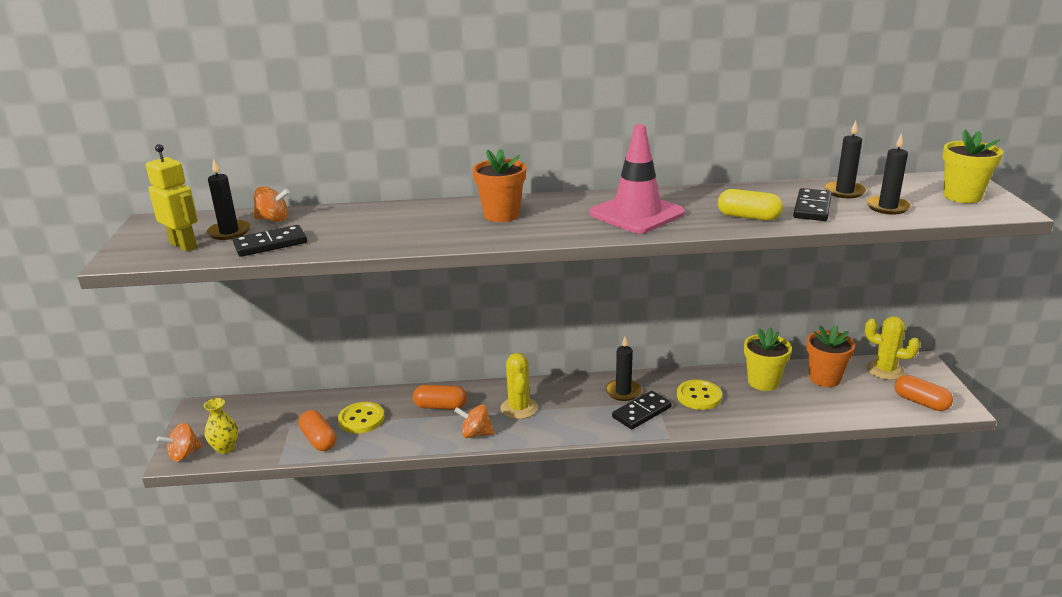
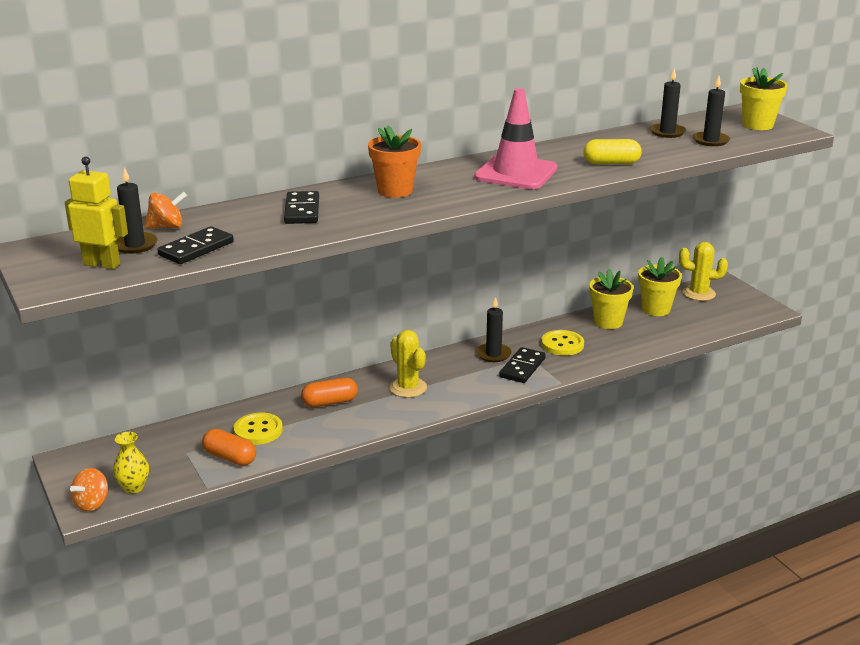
camera: 25 degrees left, 0 degrees up
orange spinning top [455,405,495,438] -> none
black domino [793,188,832,221] -> black domino moved to [284,191,319,224]
orange flower pot [806,324,855,387] -> yellow flower pot [638,257,682,316]
orange capsule [895,375,953,411] -> none

